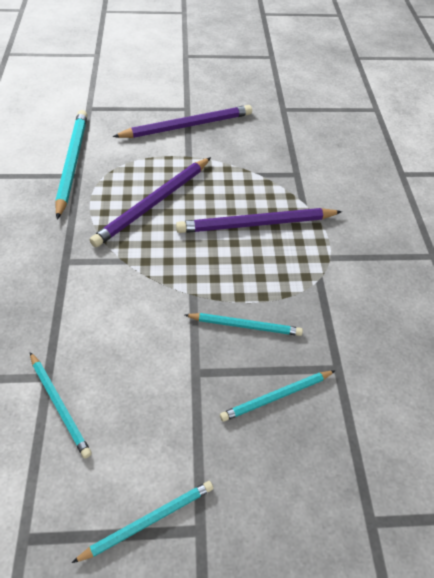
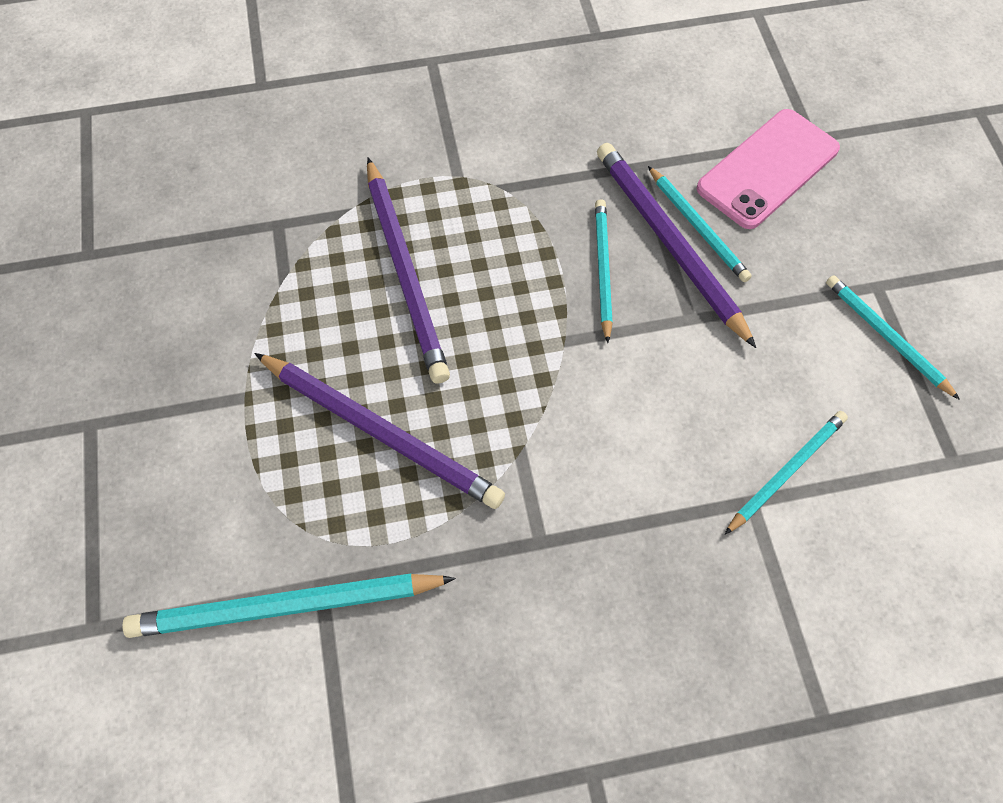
camera: 95 degrees left, 10 degrees up
purple pencil [112,105,252,138] -> purple pencil moved to [597,143,756,348]
none -> pink phone [697,109,840,229]

